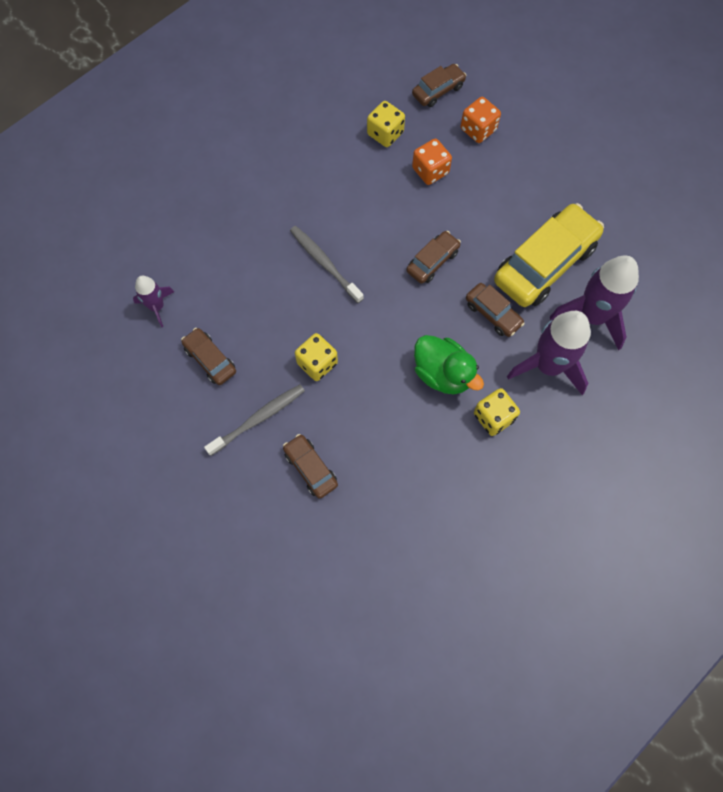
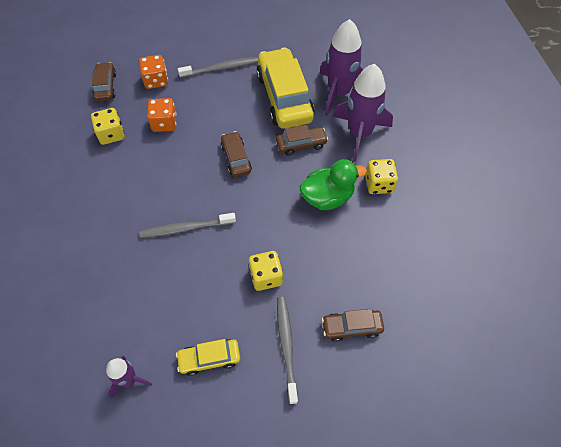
camera: 60 degrees left, 10 degrees down
brown car [181,328,236,385] -> yellow car [176,339,240,376]
none -> grey toothbrush [178,57,258,78]

